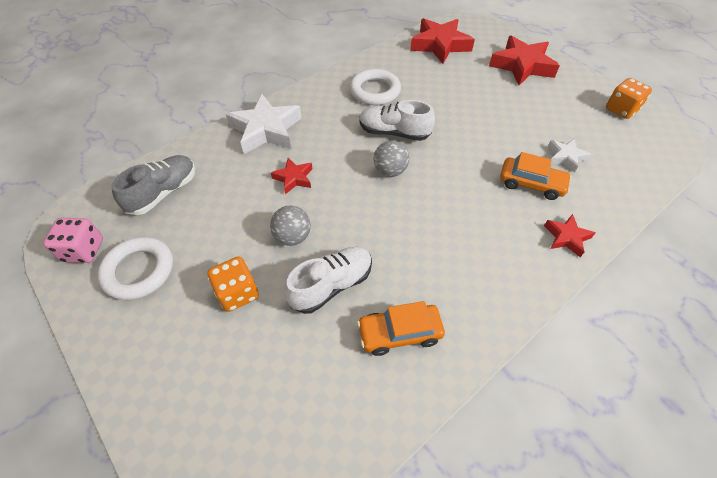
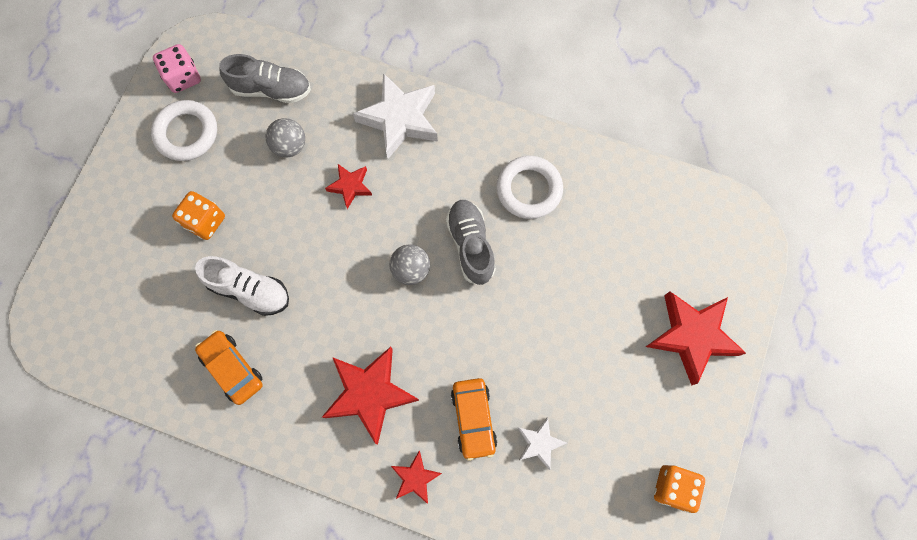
camera: 60 degrees right, 20 degrees up
grey ball [270,206,311,246] -> grey ball moved to [266,118,305,157]
white shoe [359,100,435,141] -> grey shoe [446,200,496,285]
red star [410,18,475,64] -> red star moved to [322,347,419,444]

